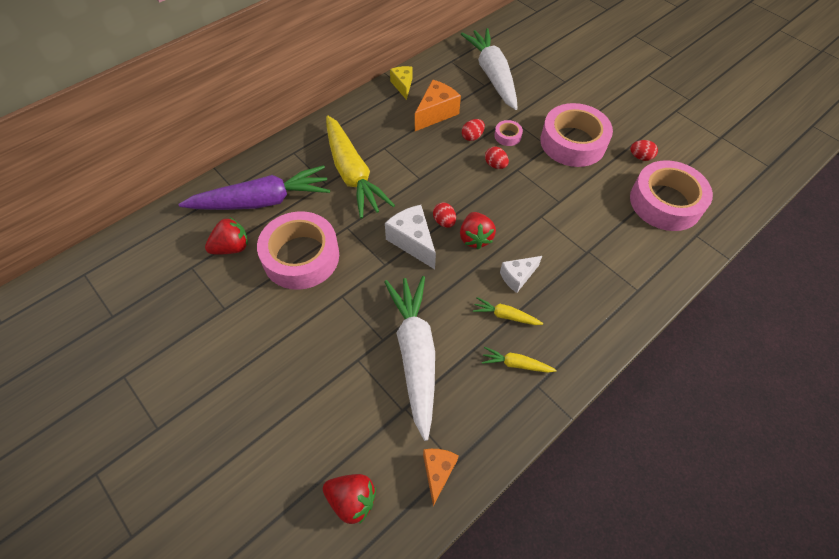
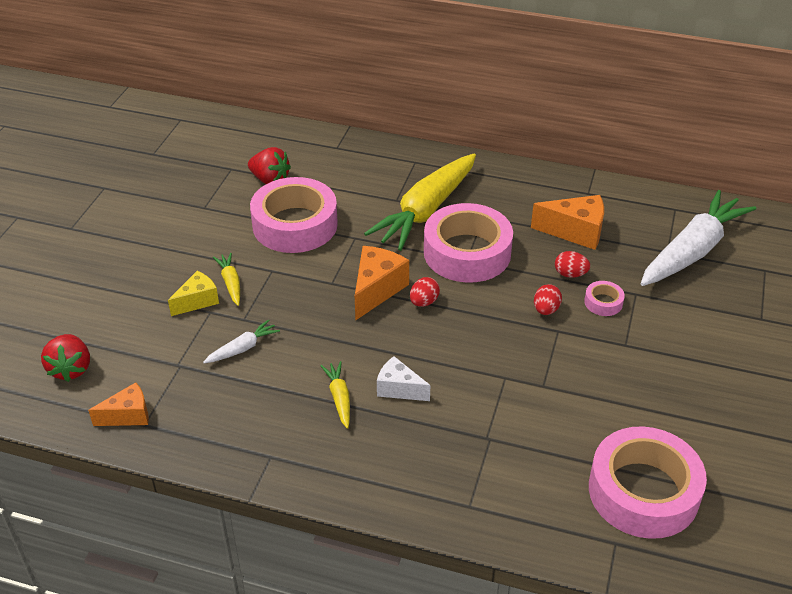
camera: 60 degrees right, 15 degrees down
purple carrot [179,165,330,210] -> none
white carrot [384,276,435,441] -> white carrot [203,319,280,363], size x0.43
white cheese [385,205,436,269] -> orange cheese [355,246,409,321]
yellow cheese [390,66,412,100] -> yellow cheese moved to [168,271,219,316]
red strawberry [460,212,496,249] -> none
yellow carrot [482,347,557,373] -> yellow carrot moved to [213,253,240,306]
pink tape [540,103,613,167] -> pink tape moved to [424,203,513,283]
red egg [630,140,658,161] -> none

